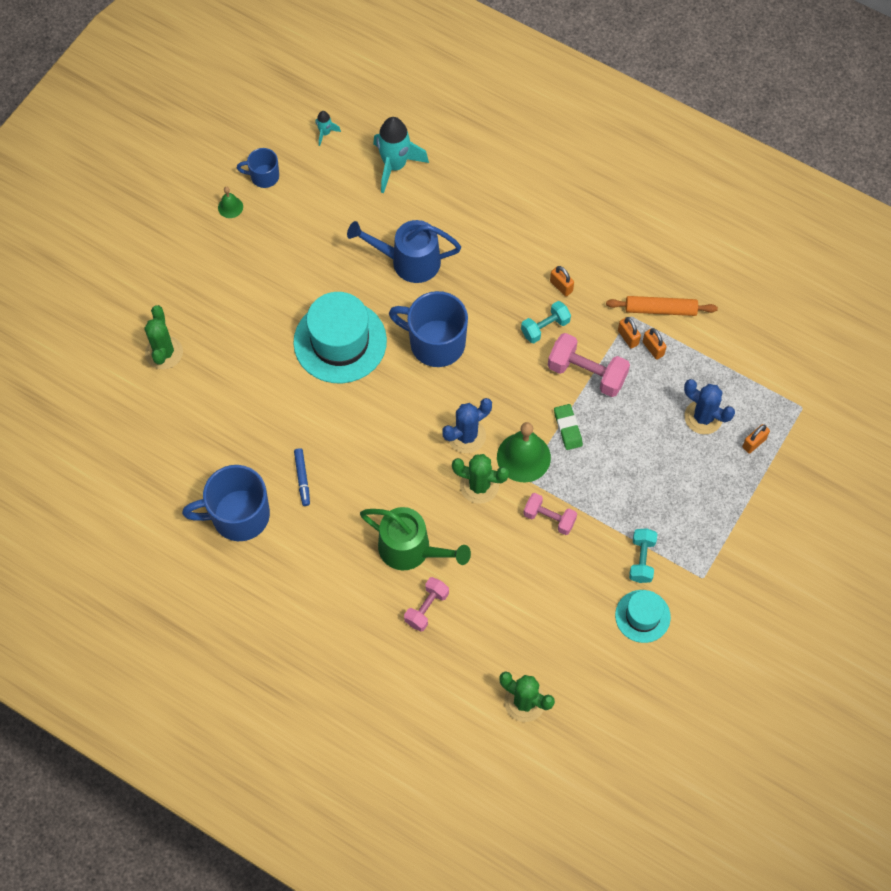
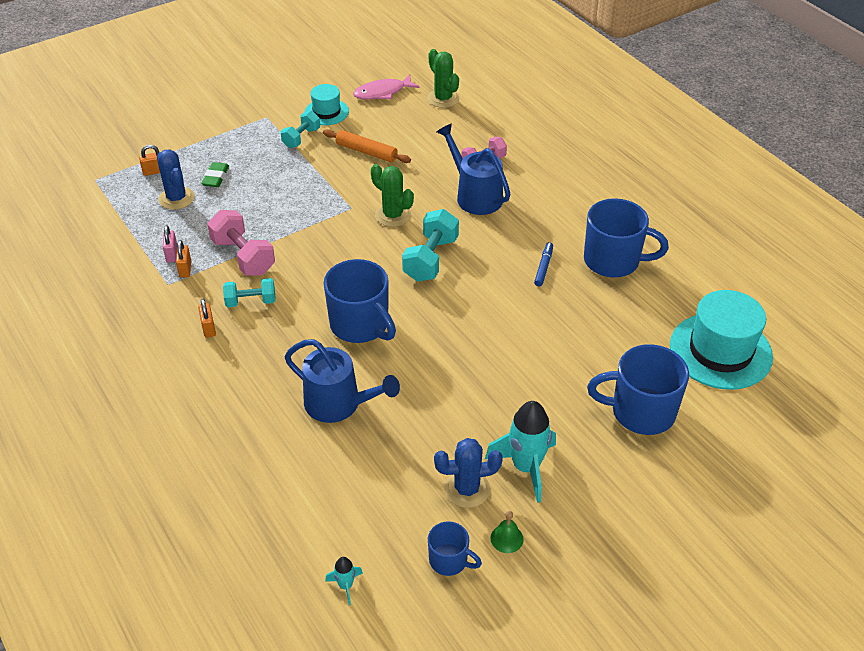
camera: 155 degrees left, 20 degrees down
green cactus [144,305,183,369] -> blue mug [587,344,689,435]
turquoise hat [293,292,387,383] -> turquoise hat moved to [670,290,773,390]
green watering can [360,507,471,570] -> blue watering can [437,123,511,215]
turquoise rocket [373,117,429,193] -> turquoise rocket moved to [485,401,556,503]
blue cactus [442,398,492,453] -> blue cactus moved to [434,438,503,508]
green bell [497,422,551,482] -> none
pink dumbbell [523,493,577,535] -> none
green eraser [554,404,583,450] -> green eraser moved to [201,162,229,187]
orange rolling pin [606,296,718,316] -> orange rolling pin moved to [323,129,411,163]
orange padlock [642,328,667,360] -> pink padlock [163,225,177,263]
none -> pink fish [353,75,419,100]
none -> turquoise dumbbell [402,209,459,282]

